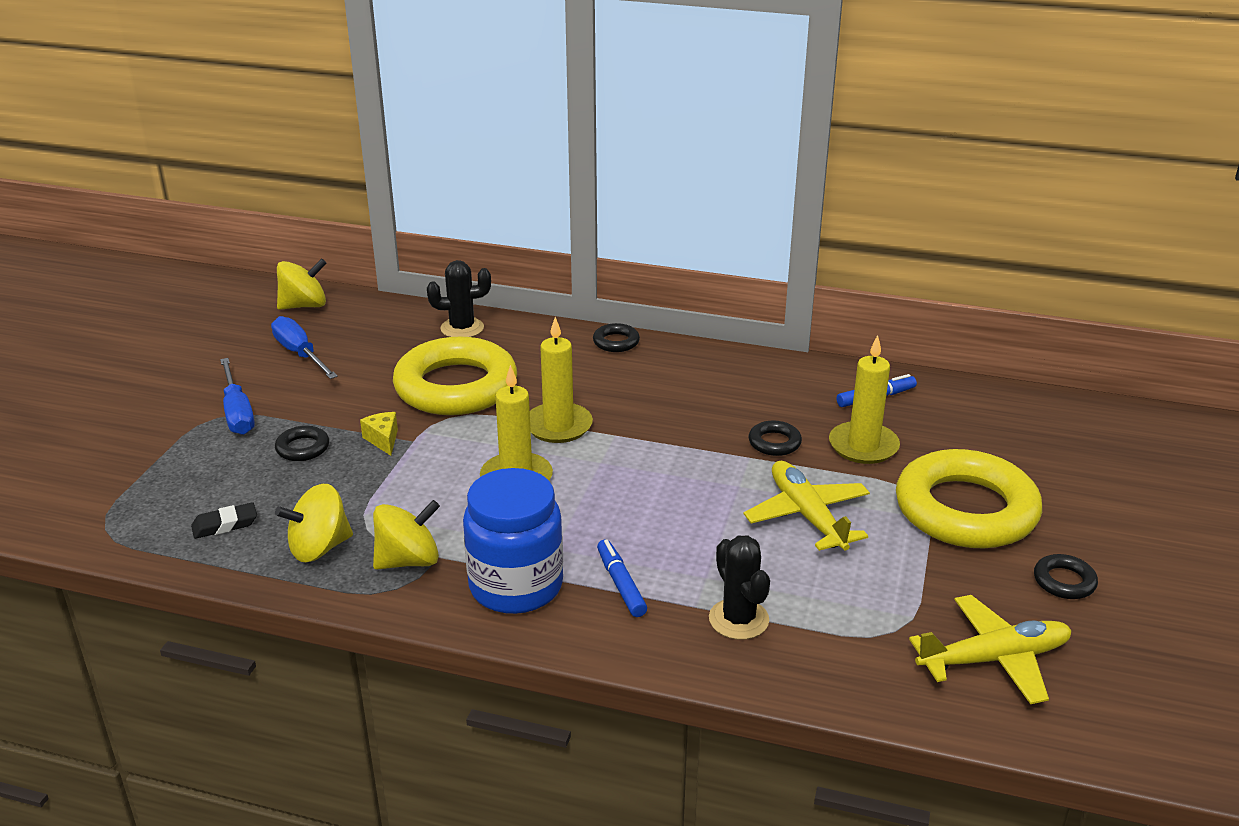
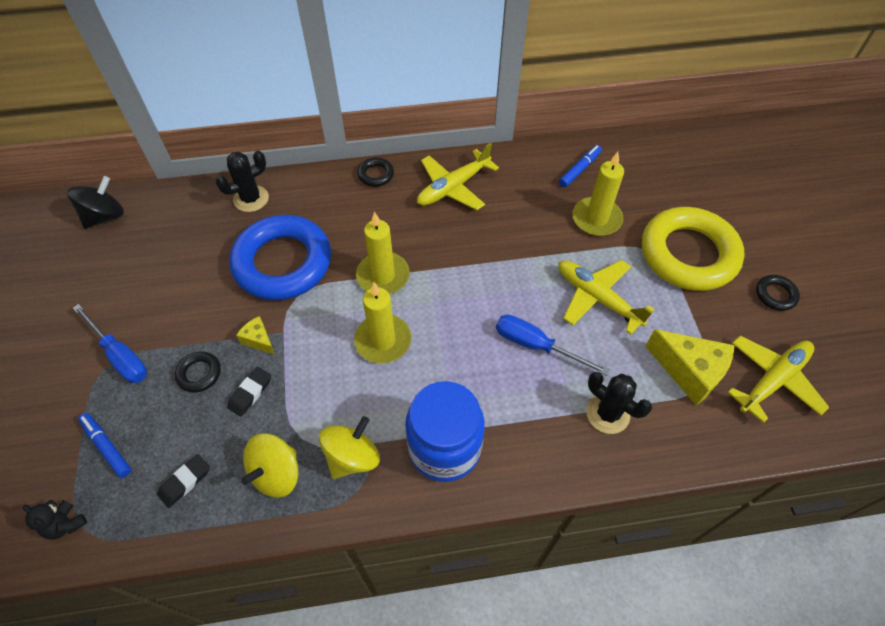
camera: 25 degrees left, 25 degrees up
blue screwdriver [271,316,338,379] -> blue screwdriver moved to [496,315,610,376]
yellow spinning top [277,258,327,310] -> black spinning top [67,176,124,229]
yellow ring [393,337,517,415] -> blue ring [229,215,331,300]
blue marker [597,539,647,617] -> blue marker moved to [78,413,131,478]
black ring [749,420,802,456] -> none
none -> black teddy bear [23,500,87,540]
none -> black eraser [227,367,271,417]
none -> yellow plane [417,143,499,210]
none -> yellow cheese [645,329,735,405]

